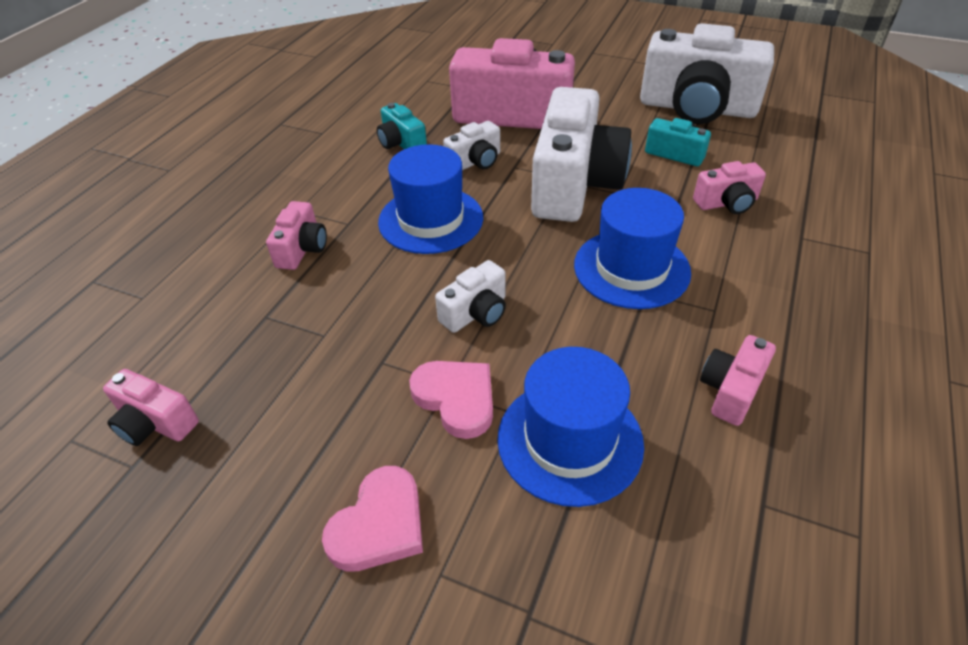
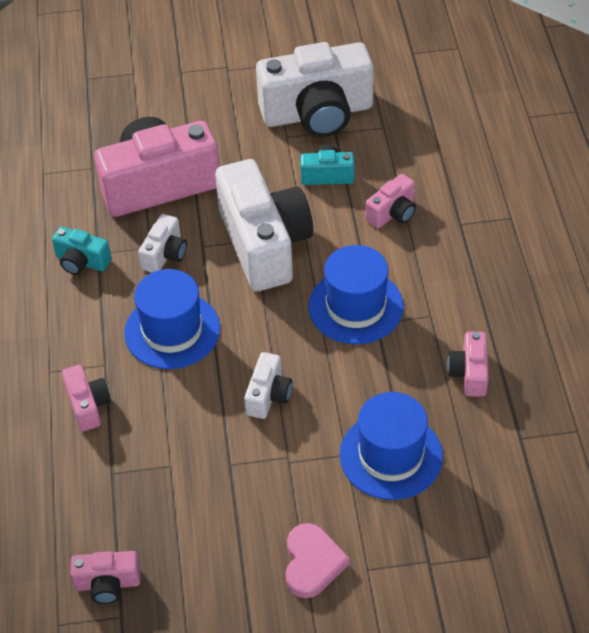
camera: 30 degrees left, 5 degrees up
pink heart [409,361,493,439] -> none

